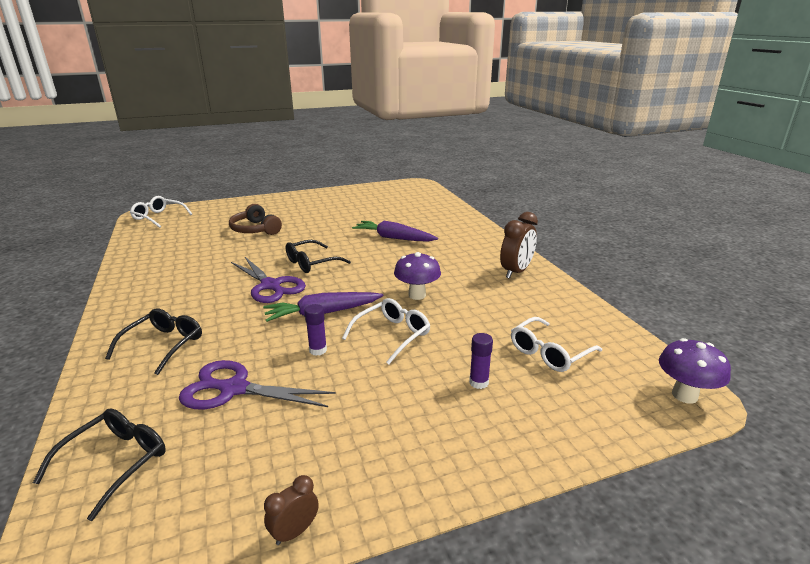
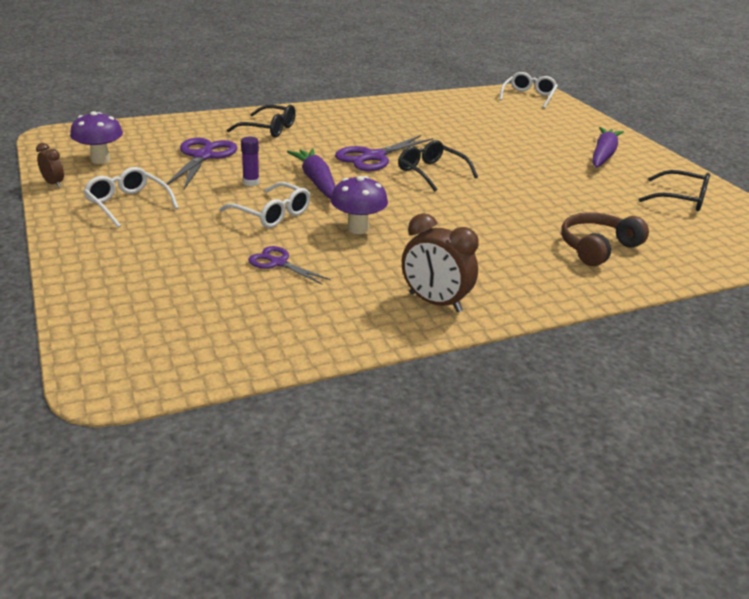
camera: 85 degrees right, 5 degrees up
black glasses [33,409,166,521] -> black glasses moved to [639,170,710,211]
brown headphones [229,204,282,235] -> brown headphones moved to [561,212,649,266]
purple carrot [352,221,438,242] -> purple carrot moved to [592,127,624,168]
purple glue stick [469,333,493,389] -> none
white glasses [511,317,602,372] -> white glasses moved to [83,167,179,228]
purple mushroom [659,338,731,404] -> purple mushroom moved to [70,111,123,164]
none -> purple scissors [248,246,331,284]

